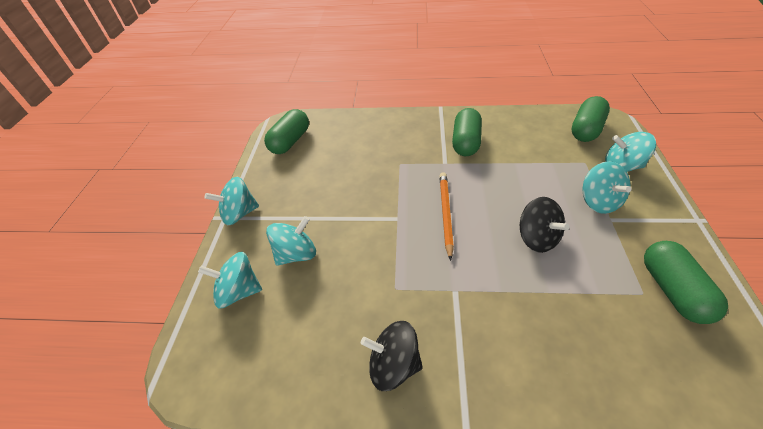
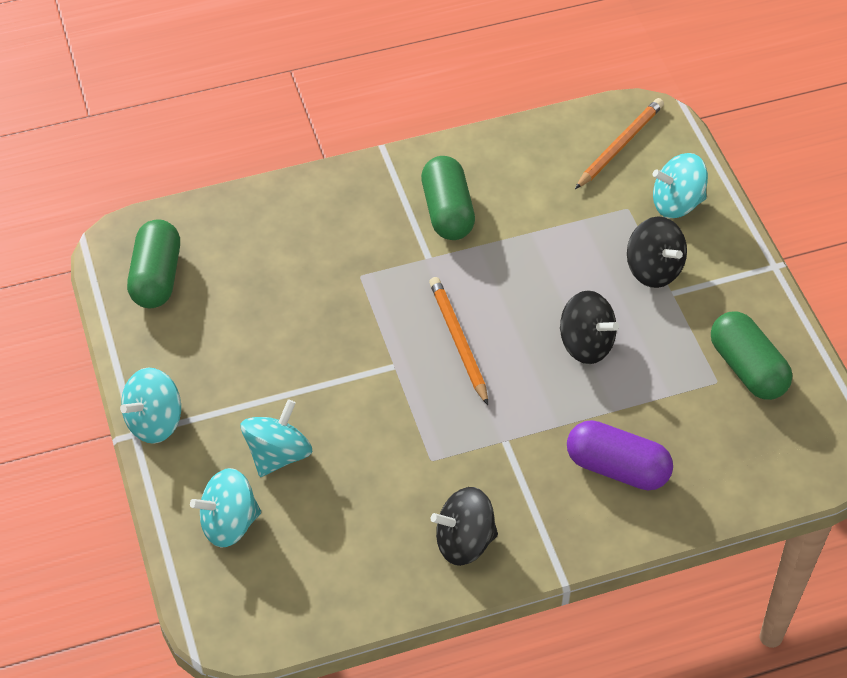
camera: 25 degrees left, 5 degrees up
green capsule [572,96,610,142] -> orange pencil [575,98,664,189]
turquoise spinning top [582,161,632,214] -> black spinning top [627,216,687,288]
none -> purple capsule [567,420,673,490]

